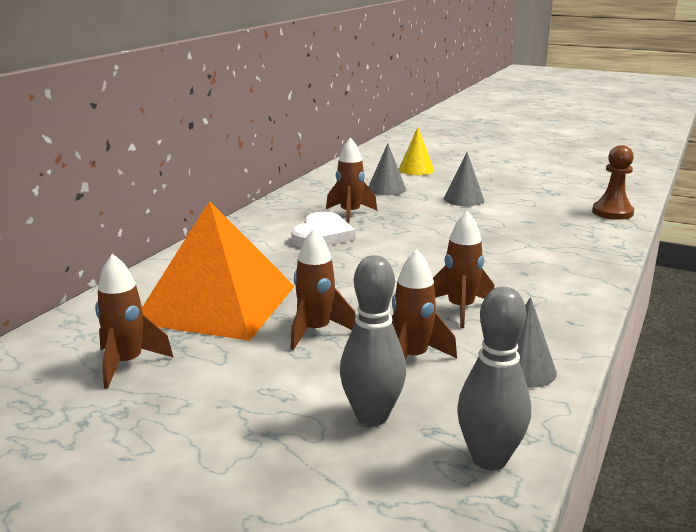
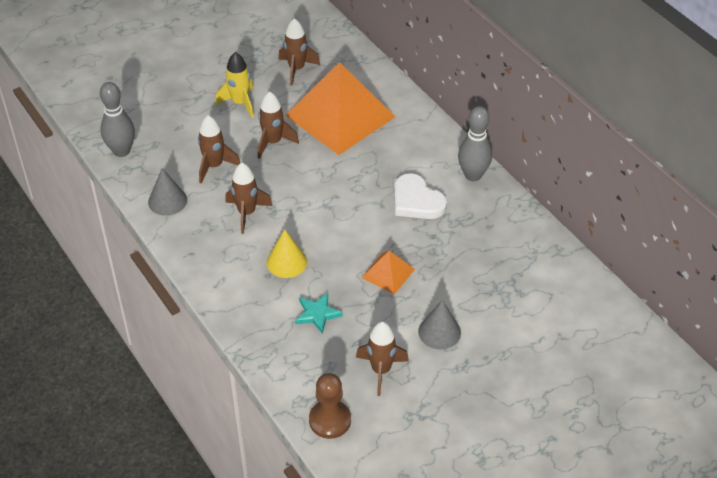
camera: 120 degrees right, 25 degrees up
brown rocket [326,137,377,224] -> brown rocket moved to [356,322,409,396]
grey bowling pin [340,255,406,426] -> grey bowling pin moved to [458,106,492,181]
grey cone [368,143,406,195] -> none
yellow cone [399,127,434,175] -> yellow cone moved to [267,229,307,278]
none -> yellow rocket [215,52,254,118]
none -> turquoise star [295,293,343,334]
none -> orange pyramid [362,251,415,295]

